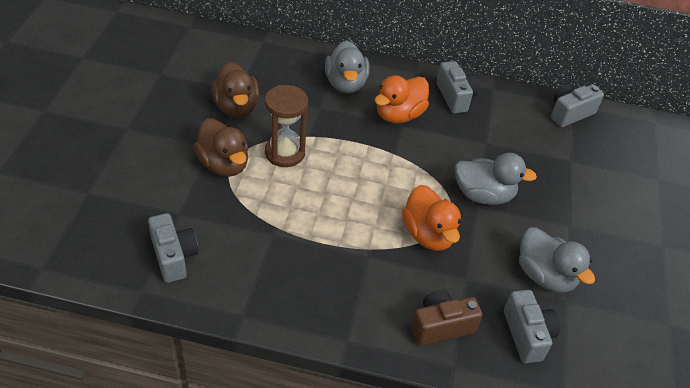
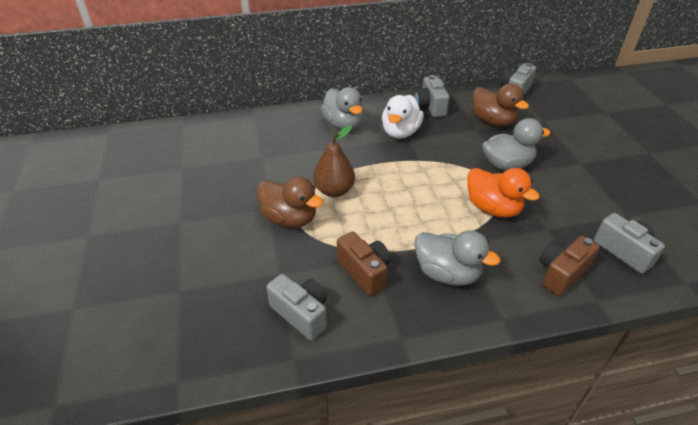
camera: 20 degrees left, 5 degrees down
brown duck [211,62,259,118] -> brown duck moved to [472,84,529,126]
brown hourglass [265,85,308,167] -> brown pear [313,125,355,197]
orange duck [374,75,429,124] -> white duck [382,95,424,139]
grey camera [436,61,479,114] -> grey camera turned 150 degrees counterclockwise [414,75,449,117]
grey duck [519,227,595,293] -> grey duck moved to [414,230,500,286]
none -> brown camera [337,232,390,296]

